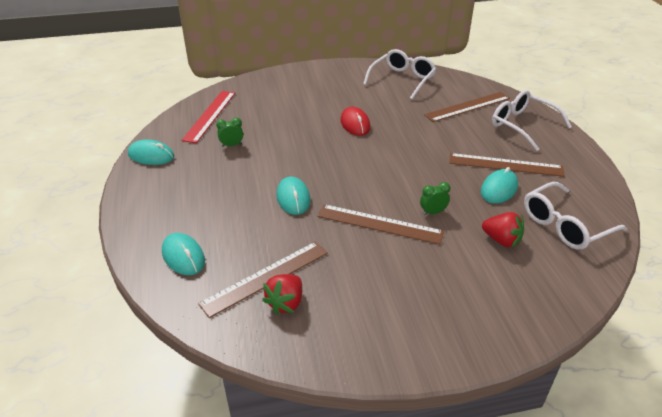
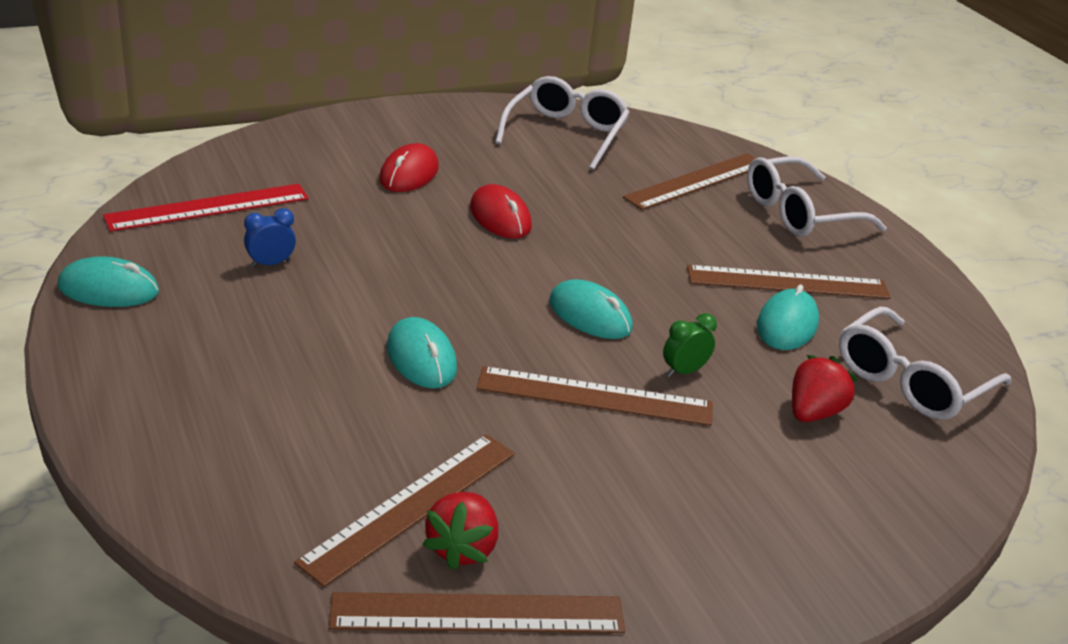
camera: 15 degrees left, 5 degrees down
turquoise mouse [162,233,205,275] -> turquoise mouse moved to [549,279,633,339]
red ruler [181,91,235,143] -> red ruler turned 60 degrees clockwise [103,184,309,232]
green clock [216,118,243,147] -> blue clock [244,208,296,268]
red strawberry [482,212,524,248] -> red strawberry turned 75 degrees counterclockwise [792,355,858,422]
white glasses [492,90,572,151] -> white glasses turned 60 degrees counterclockwise [747,156,887,237]
none -> brown ruler [329,592,625,633]
none -> red mouse [379,143,439,192]

